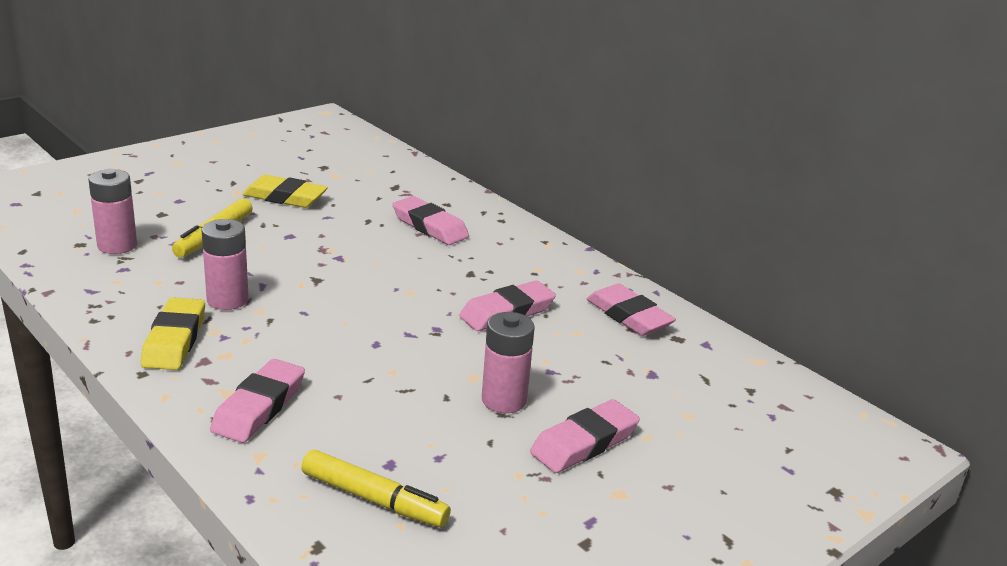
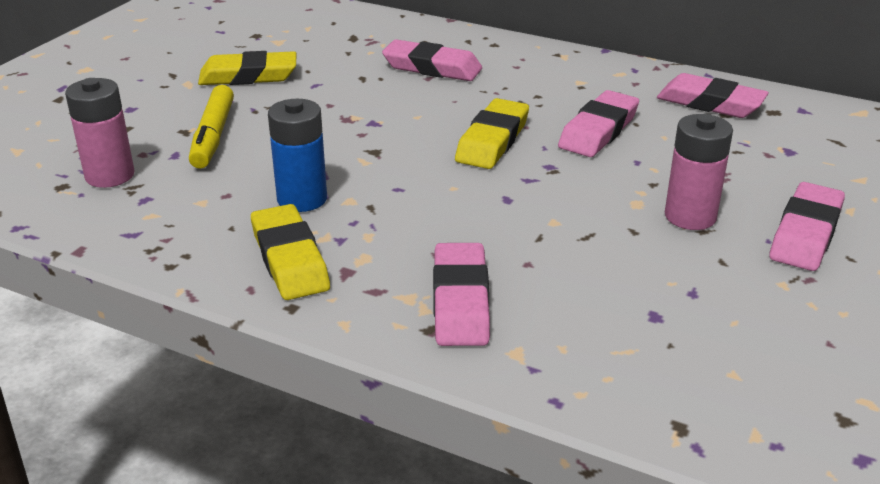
camera: 20 degrees left, 5 degrees up
pink battery [202,219,249,310] -> blue battery [268,99,327,212]
yellow marker [301,450,451,527] -> none
none -> yellow eraser [455,98,529,169]

